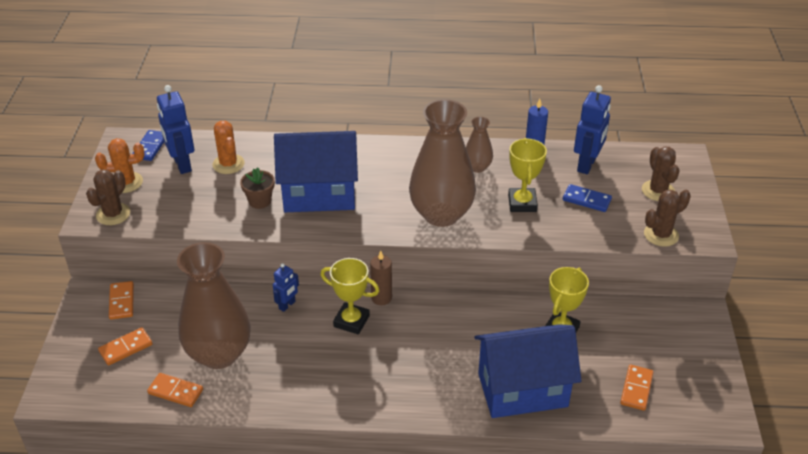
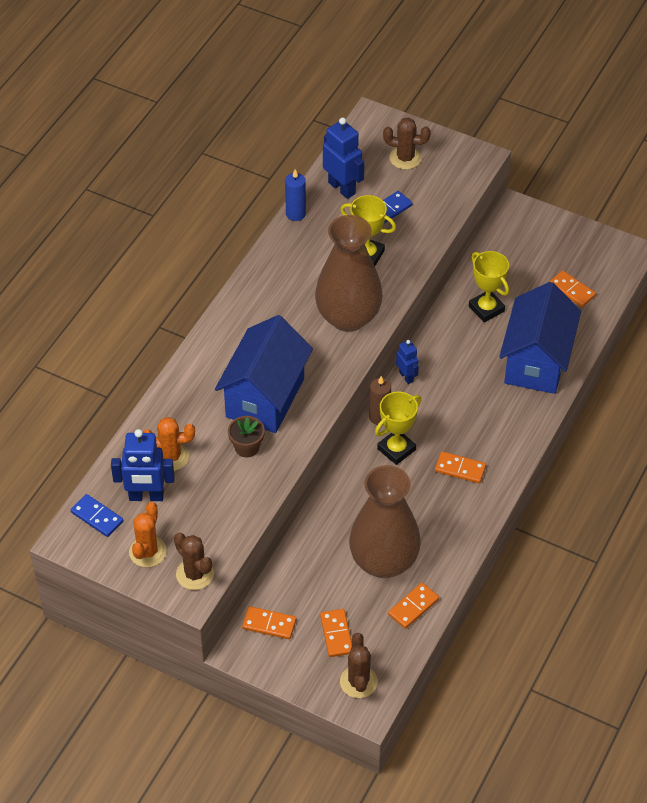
camera: 65 degrees left, 10 degrees up
blue robot [273,263,299,312] -> blue robot moved to [396,340,419,384]
brown vase [466,117,493,173] -> none
brown cactus [644,190,691,247] -> brown cactus moved to [340,633,378,698]
none -> orange domino [435,451,486,483]

